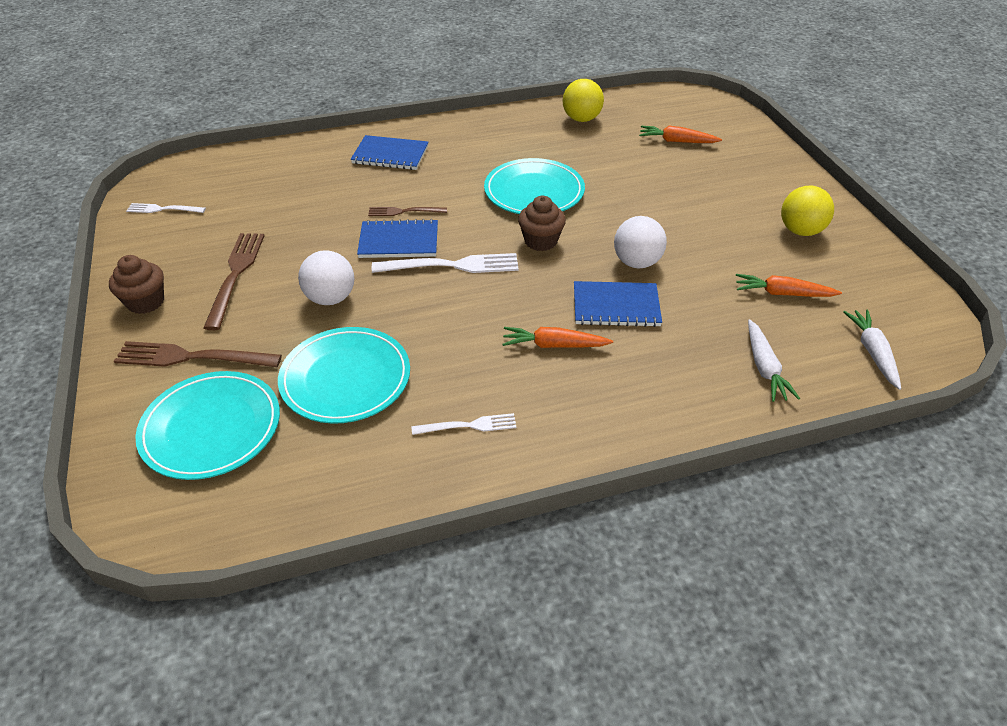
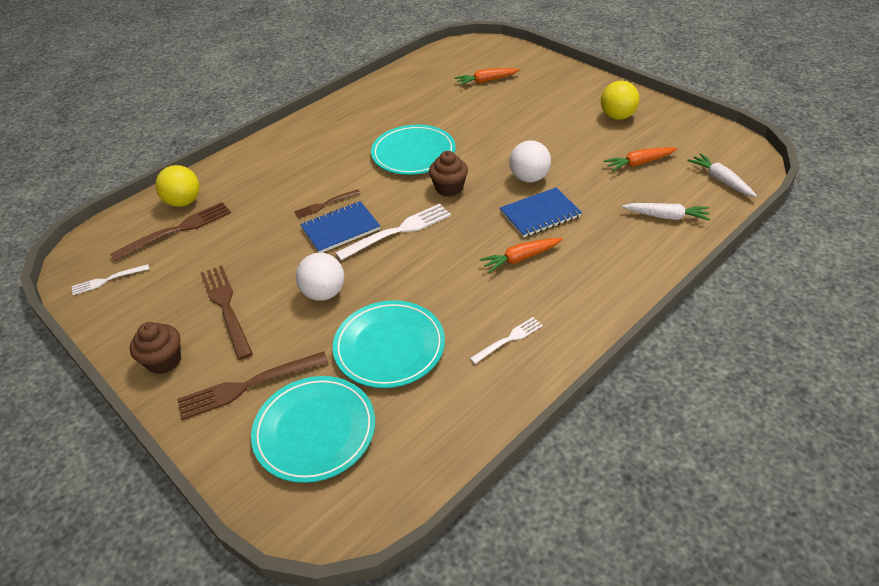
camera: 25 degrees left, 0 degrees up
blue notebook [351,135,429,170] -> none
yellow ball [563,79,604,122] -> yellow ball moved to [155,165,199,207]
white carrot [748,319,800,402] -> white carrot turned 45 degrees counterclockwise [622,203,710,221]
none -> brown fork [110,202,231,261]

